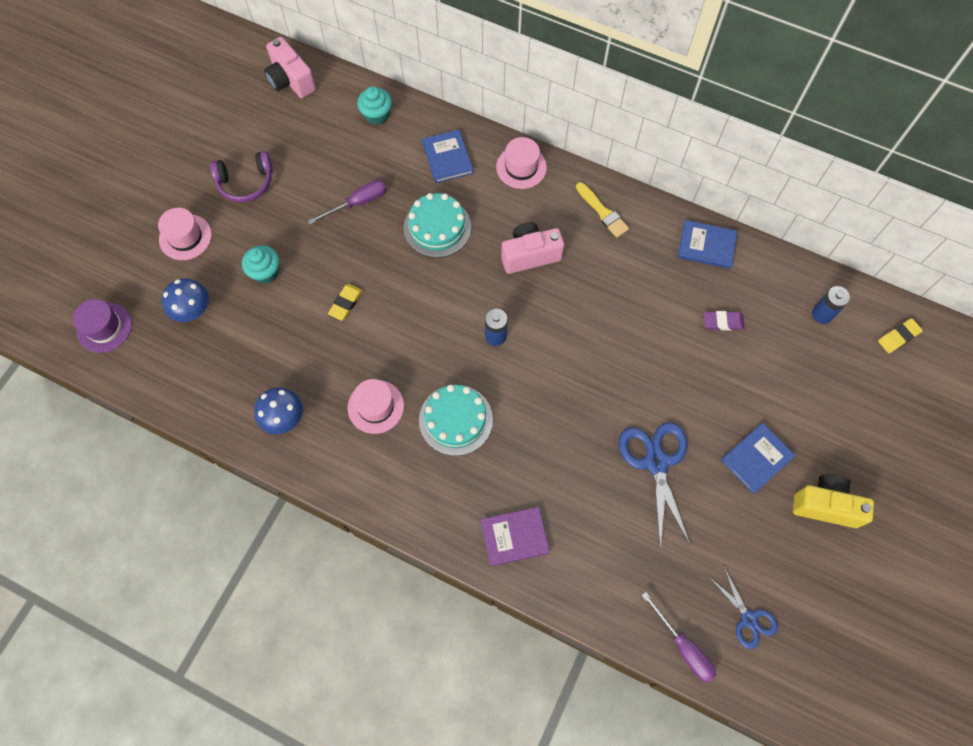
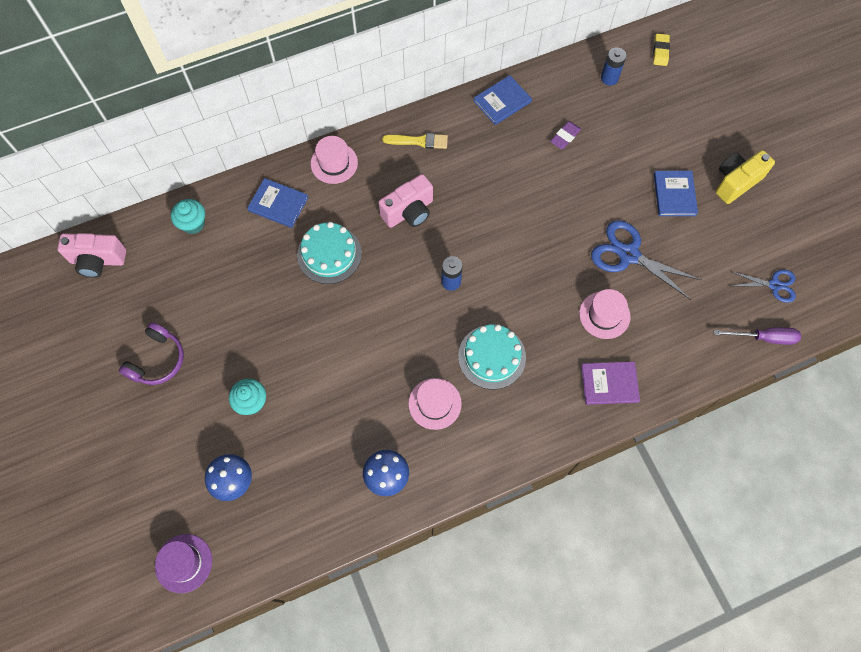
camera: 50 degrees left, 0 degrees up
pink hat [158,208,212,260] -> pink hat moved to [579,289,630,339]
purple screwdriver [308,180,386,225] -> none
yellow eraser [328,284,363,321] -> none
purple book [481,507,550,566] -> purple book turned 60 degrees clockwise [581,362,640,405]
pink camera [501,222,564,274] -> pink camera turned 150 degrees counterclockwise [379,174,433,228]

